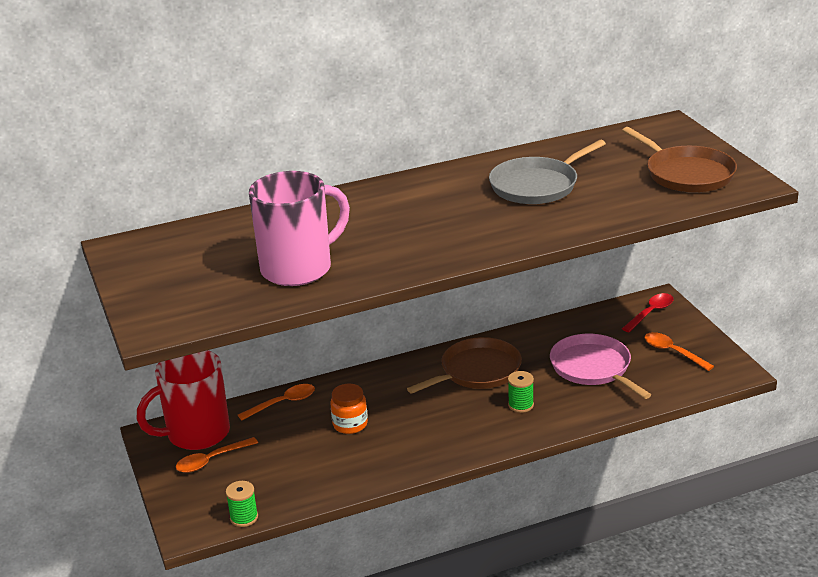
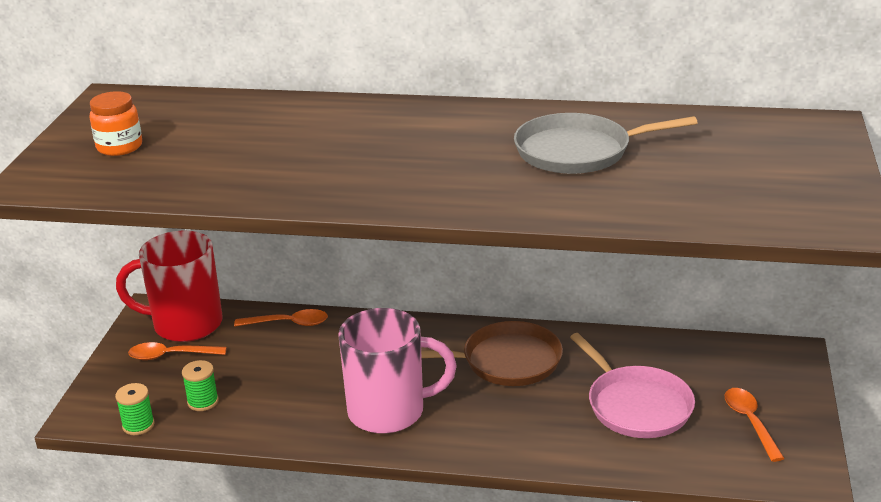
camera: 30 degrees right, 0 degrees up
pink mug [249,171,350,286] -> pink mug moved to [338,308,457,434]
orange jar [330,384,368,434] -> orange jar moved to [90,91,142,156]
green spool [508,371,534,413] -> green spool moved to [182,360,219,411]
pink pan [550,334,651,399] -> pink pan turned 150 degrees clockwise [570,333,695,438]
brown pan [622,127,737,193] -> none
red spoon [622,293,674,332] -> none

